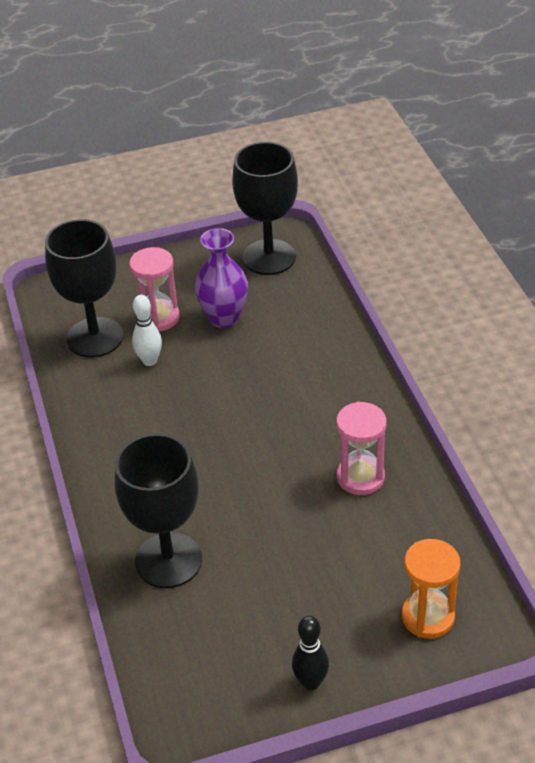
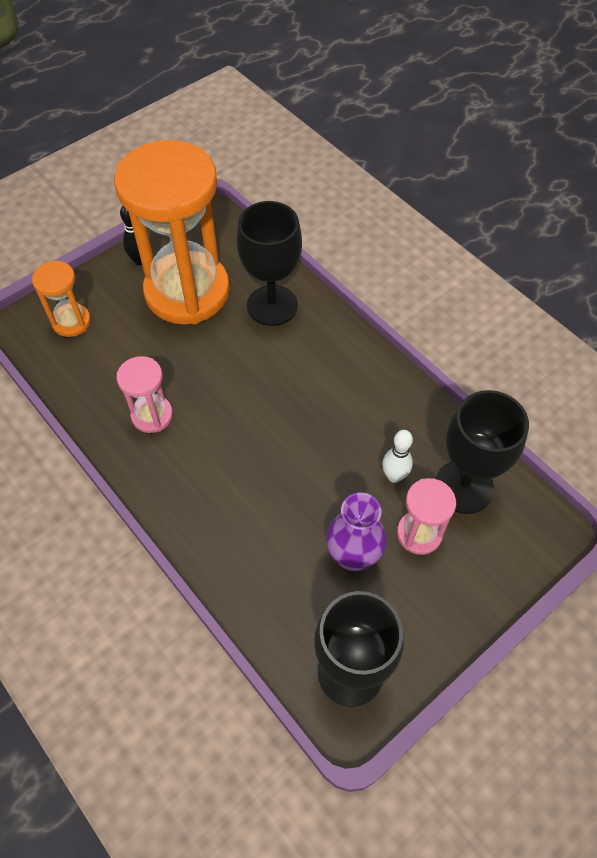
camera: 155 degrees right, 15 degrees up
none -> orange hourglass [114,140,230,325]

